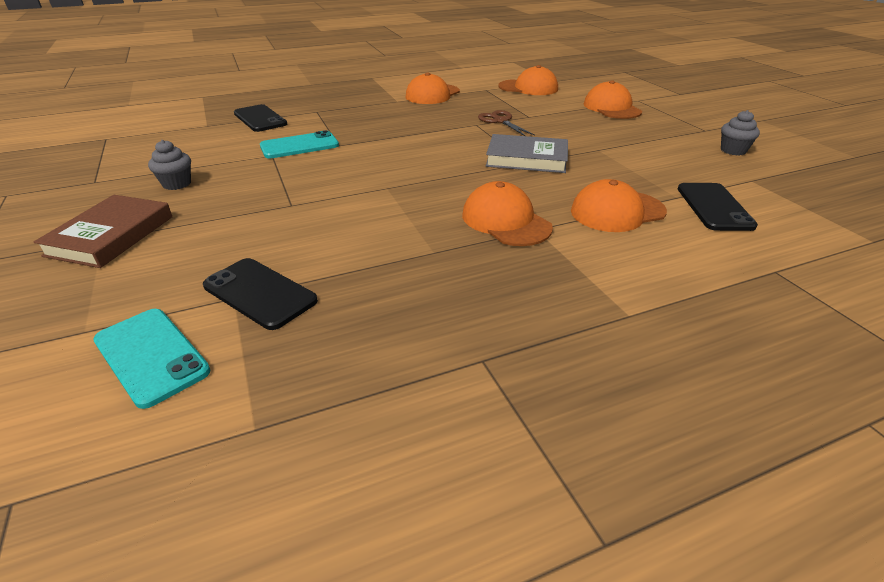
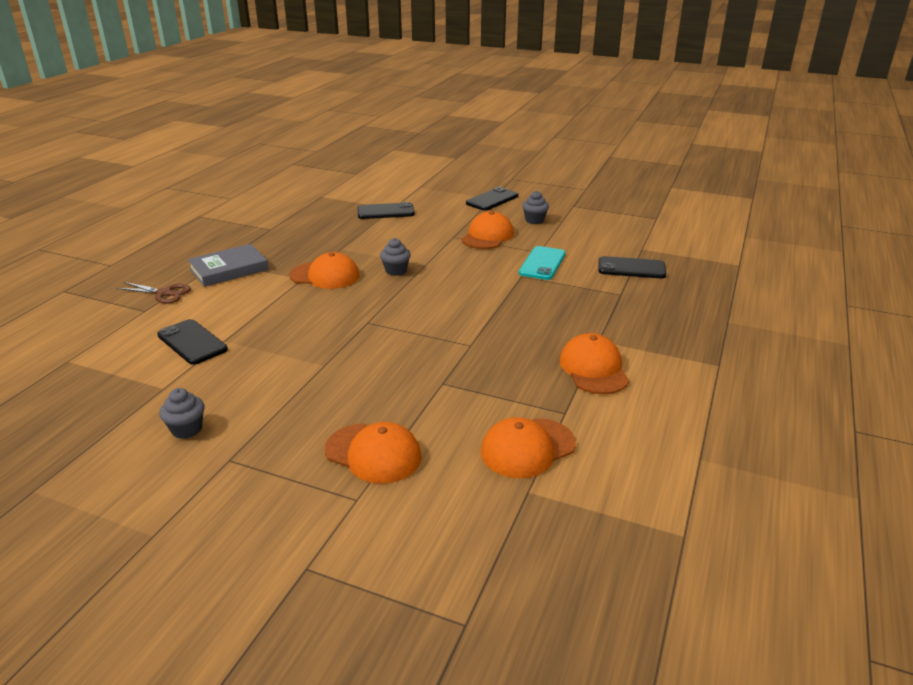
camera: 135 degrees right, 5 degrees down
brown book [34,195,172,268] -> black phone [466,187,518,211]
turquoise phone [93,309,210,409] -> none
brown scissors [478,110,535,136] -> brown scissors moved to [116,282,191,304]
grey book [486,134,568,173] -> grey book moved to [188,244,269,287]
orange cap [571,179,667,232] -> orange cap moved to [462,211,514,249]
none -> grey cupcake [380,238,411,276]

